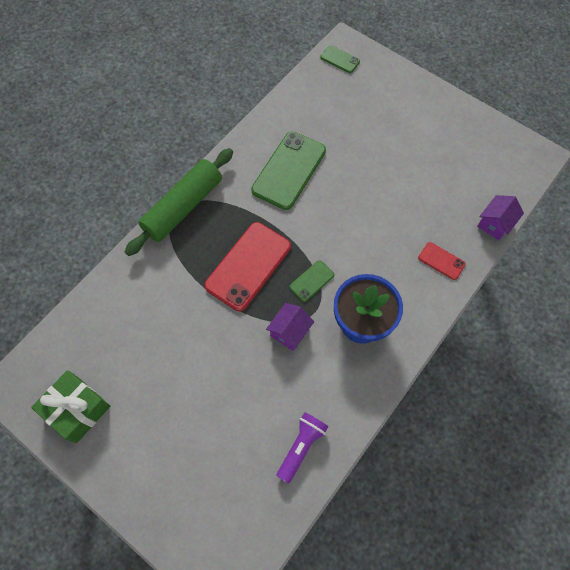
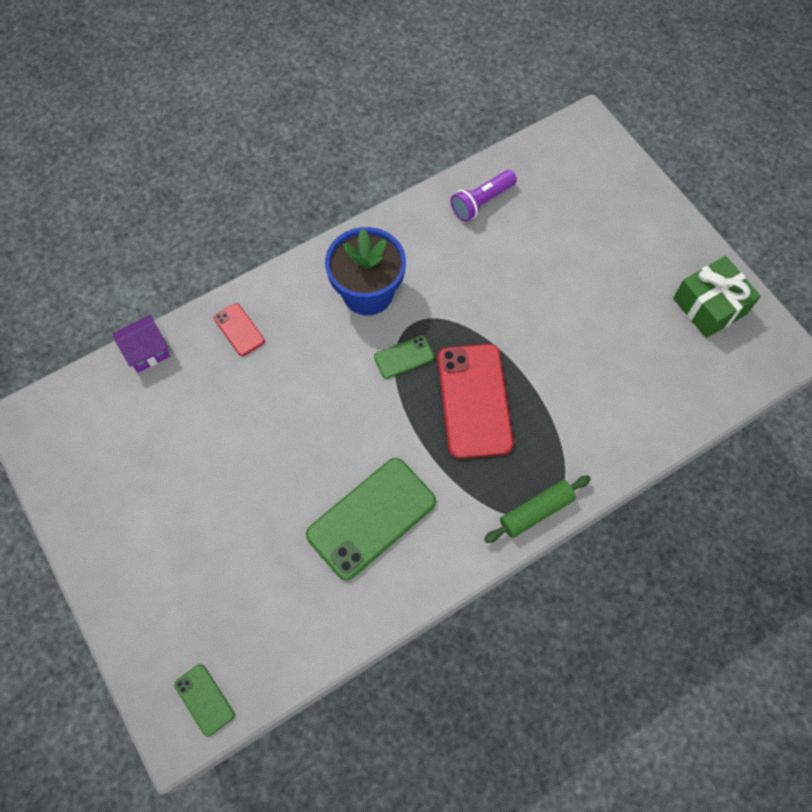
camera: 160 degrees left, 0 degrees up
green rolling pin [125,148,233,256] -> green rolling pin [484,475,591,543], size x0.58
red phone [204,222,291,311] -> red phone turned 60 degrees counterclockwise [438,344,513,459]
purple house [266,303,314,351] -> none

